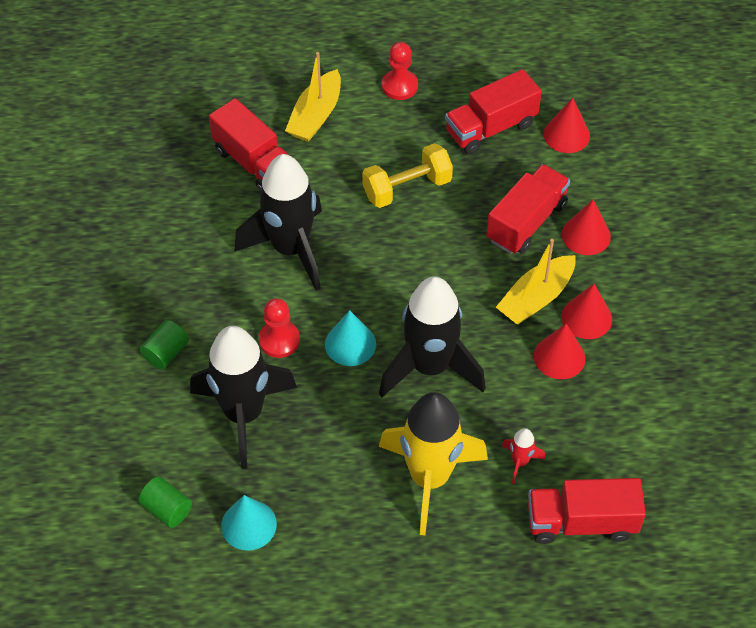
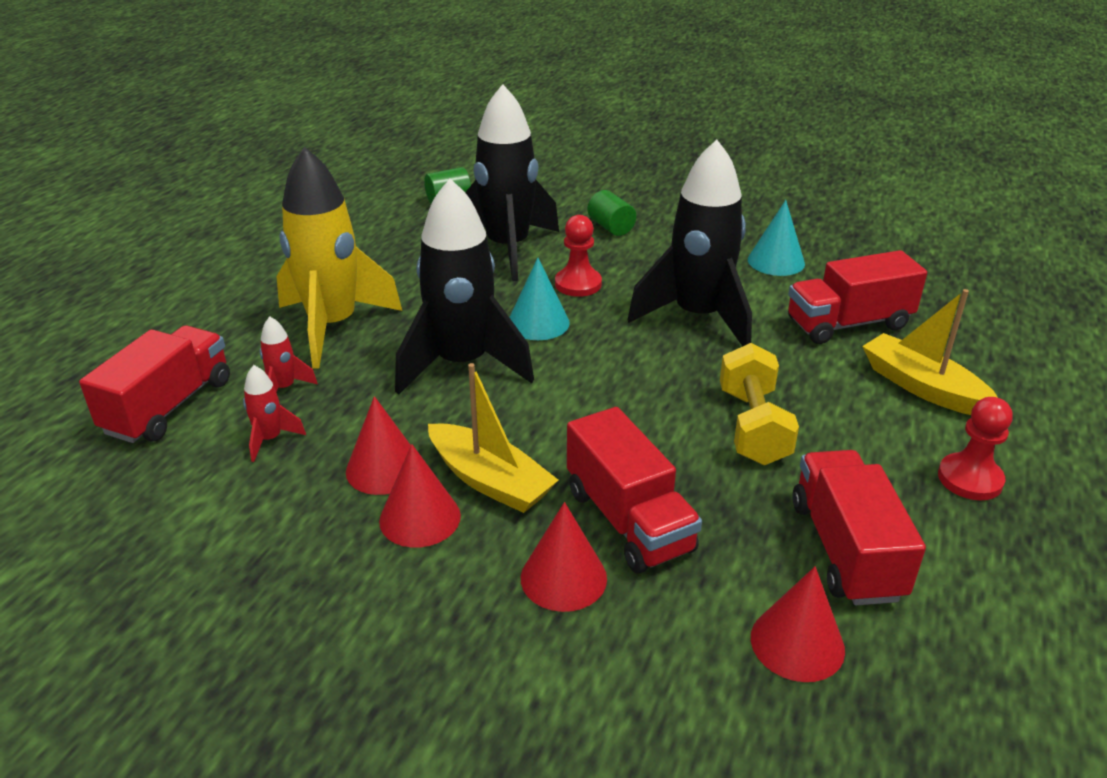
camera: 115 degrees right, 20 degrees down
turquoise cone [221,495,277,551] -> turquoise cone moved to [748,200,805,276]
yellow boat [496,239,576,325] -> yellow boat turned 150 degrees clockwise [428,363,559,513]
none -> red rocket [243,365,306,462]

